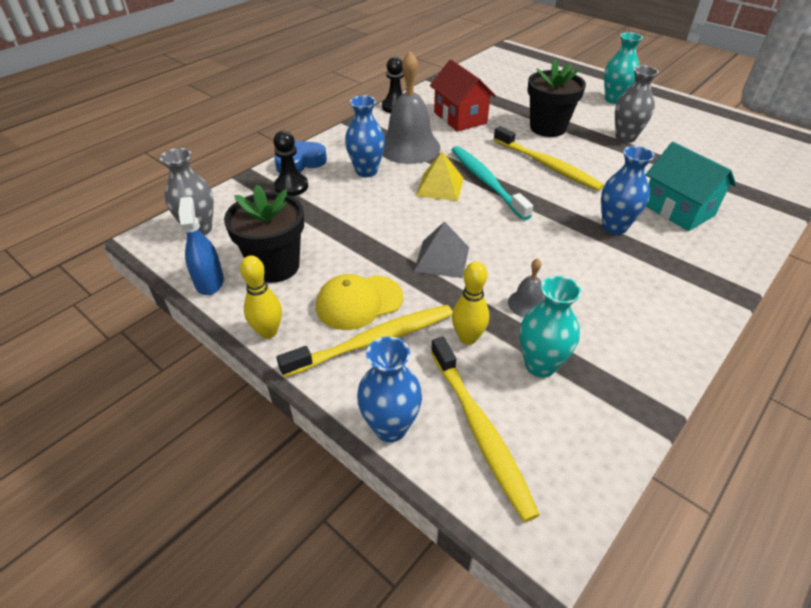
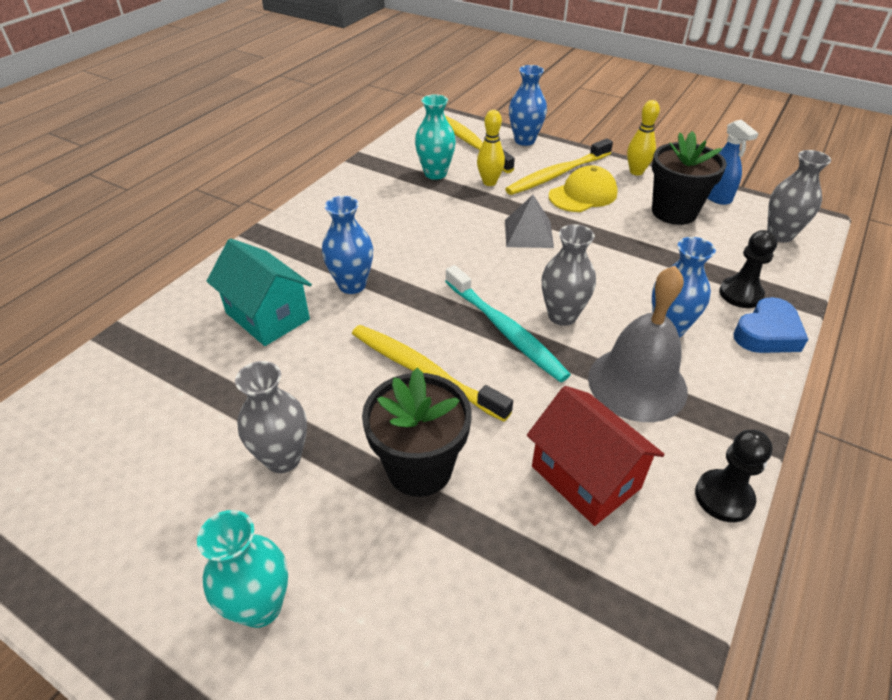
camera: 170 degrees right, 0 degrees up
yellow pyramid [416,151,464,201] -> grey vase [542,224,596,326]
grey bell [508,258,545,318] -> none

